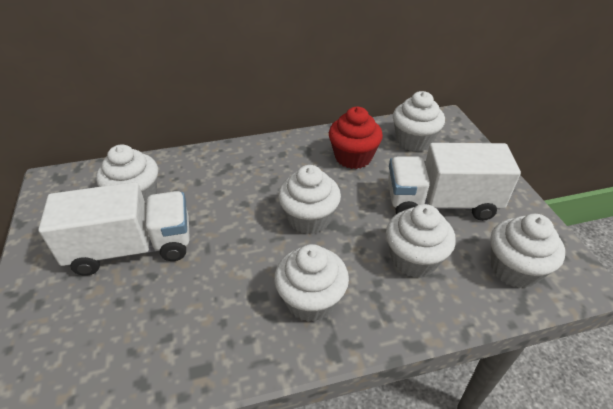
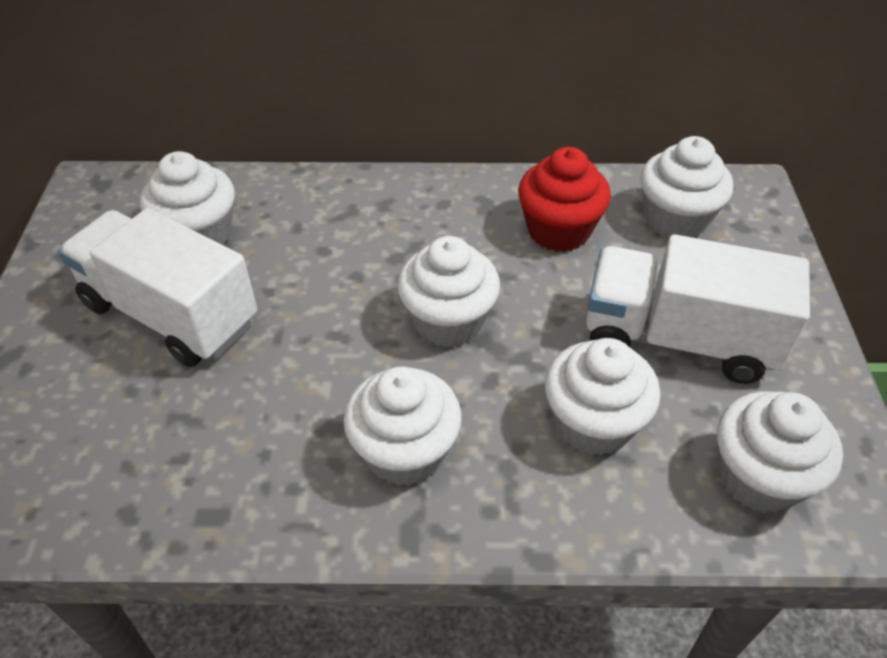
camera: 15 degrees right, 5 degrees up
white truck [38,182,190,276] -> white truck turned 150 degrees counterclockwise [58,208,257,367]

